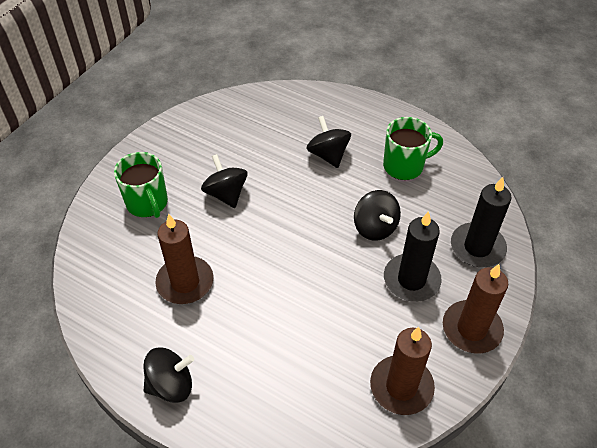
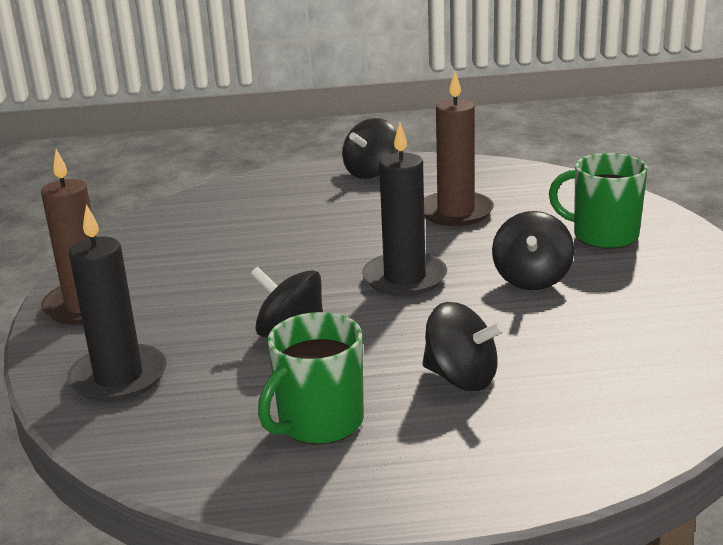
camera: 145 degrees right, 25 degrees down
black spinning top [201,154,247,208] -> black spinning top turned 75 degrees clockwise [492,211,574,290]
brown candle [370,327,435,415] -> none
black candle [384,211,442,302] -> black candle moved to [362,123,447,296]

